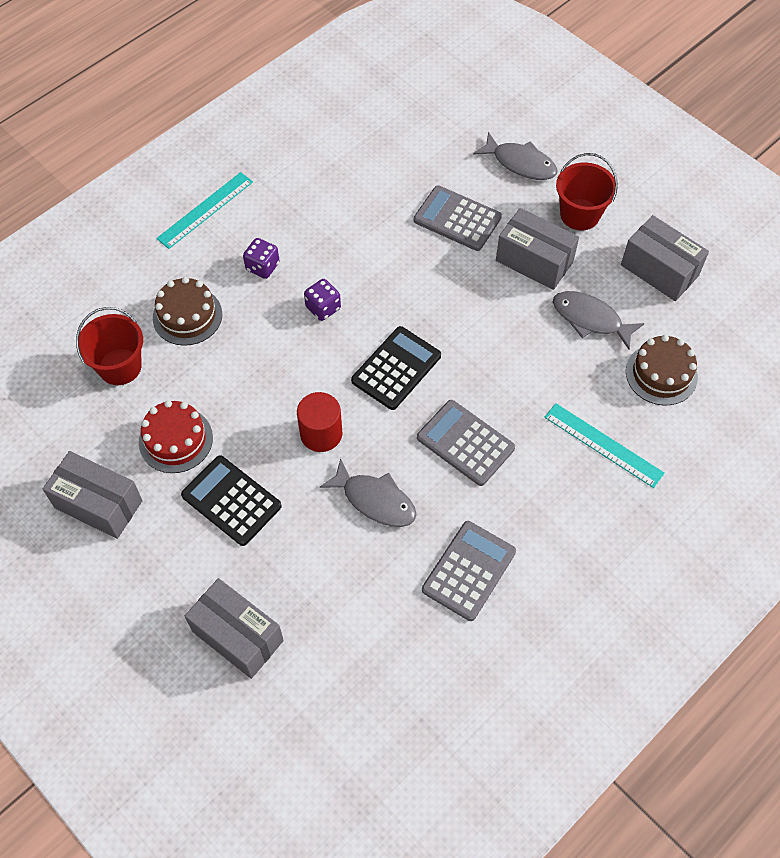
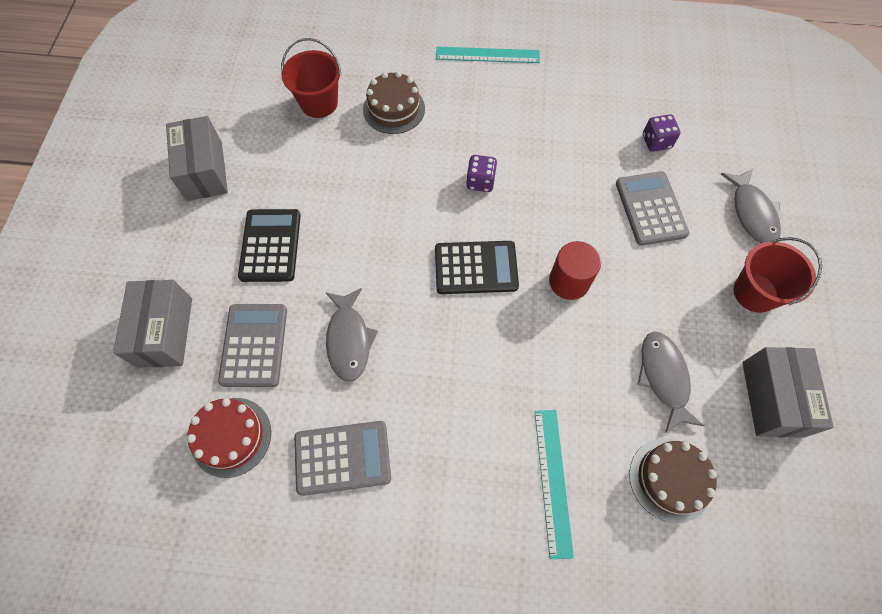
camera: 50 degrees right, 5 degrees up
red cake [139,400,213,473] -> red cake moved to [187,398,271,478]
purple dice [243,238,280,279] -> purple dice moved to [643,114,680,152]
red cylinder [297,392,342,452] -> red cylinder moved to [549,241,601,300]
grey calculator [417,400,515,486] -> grey calculator moved to [218,304,287,387]
grey box [496,208,579,290] -> none

